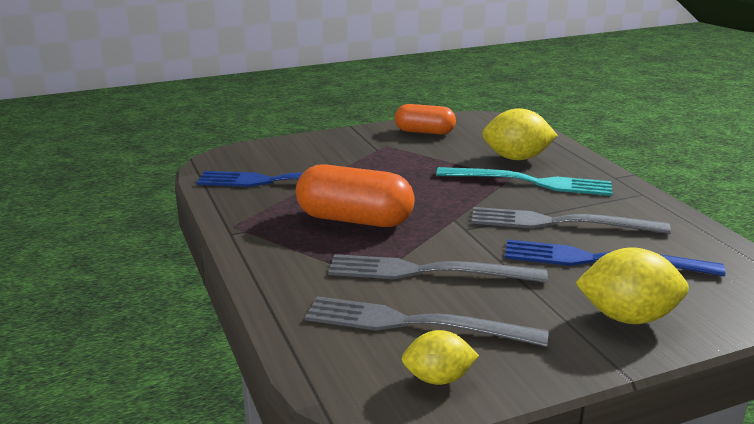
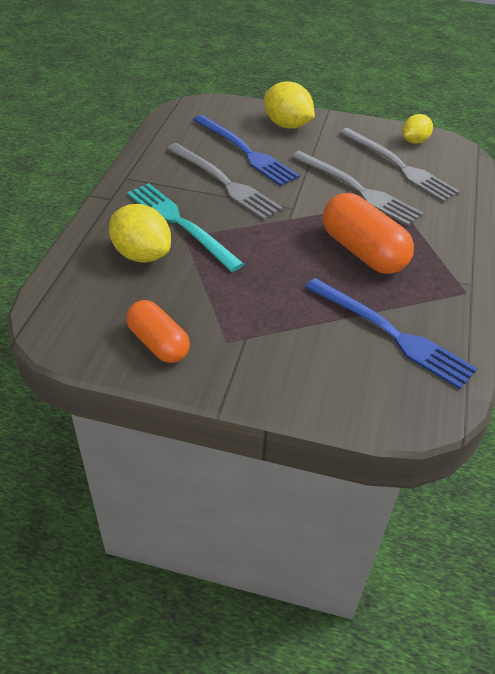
camera: 145 degrees left, 20 degrees up
yellow lemon [402,330,479,385] -> yellow lemon turned 75 degrees counterclockwise [402,114,433,144]

